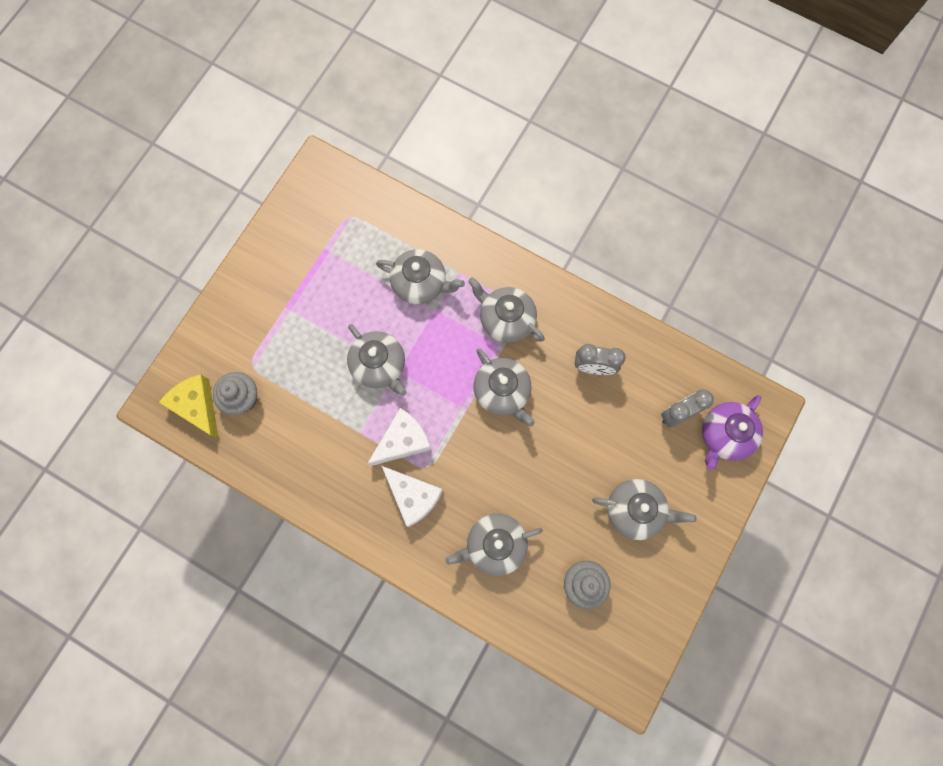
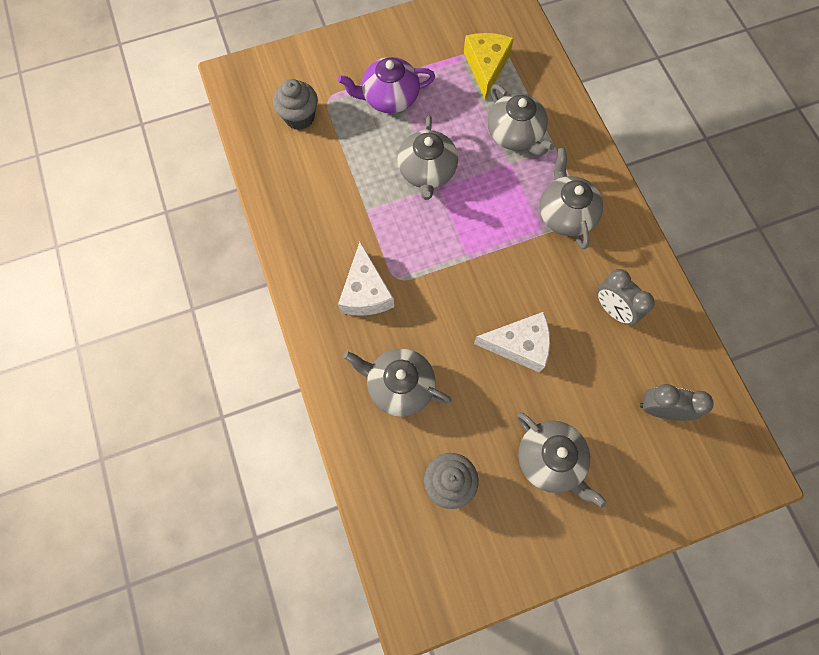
camera: 40 degrees right, 5 degrees down
yellow cheese [158,374,219,439] -> yellow cheese moved to [464,33,514,100]
white cheese [367,408,431,466] -> white cheese moved to [474,312,550,373]
grey teapot [473,349,535,427] -> none
purple teapot [702,395,763,471] -> purple teapot moved to [338,57,435,113]

